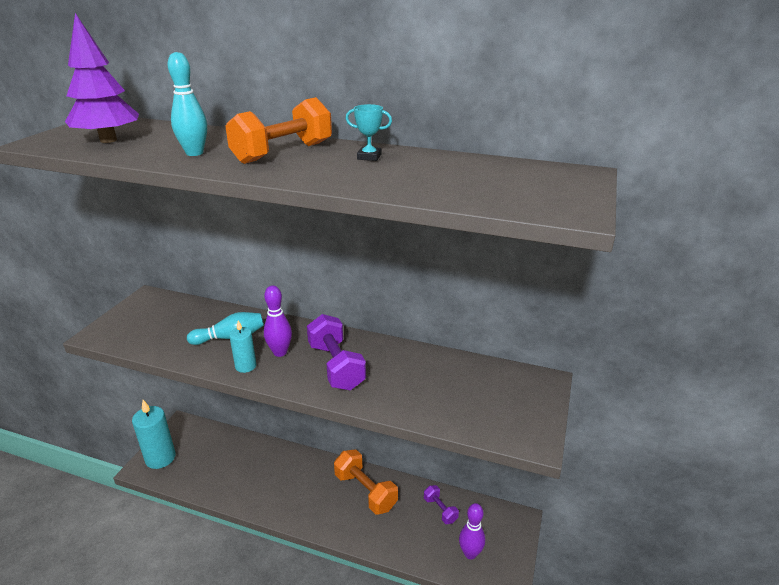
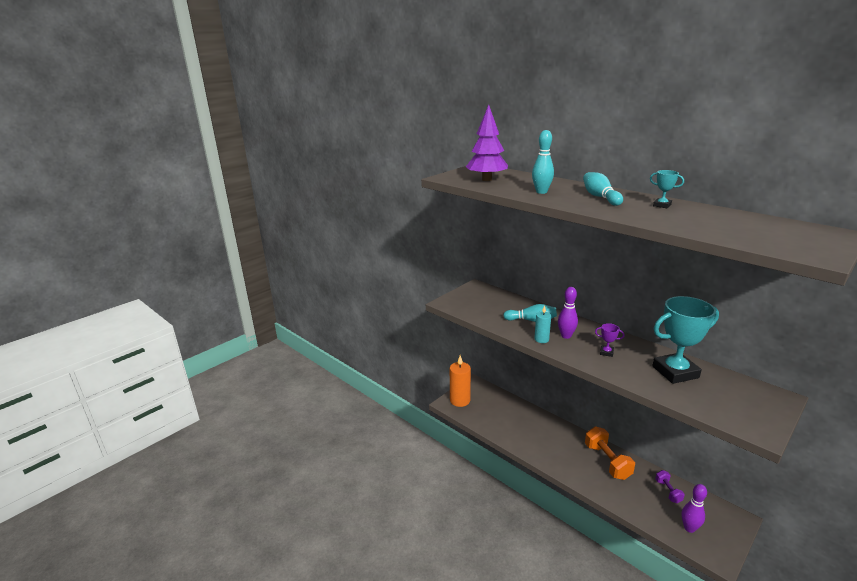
camera: 25 degrees right, 5 degrees down
turquoise candle [132,400,176,469] -> orange candle [450,355,471,407]
orange dumbbell [225,97,332,164] -> turquoise bowling pin [583,172,623,206]
purple dumbbell [307,314,366,390] -> purple trophy [595,323,625,357]
none -> turquoise trophy [652,296,719,384]

